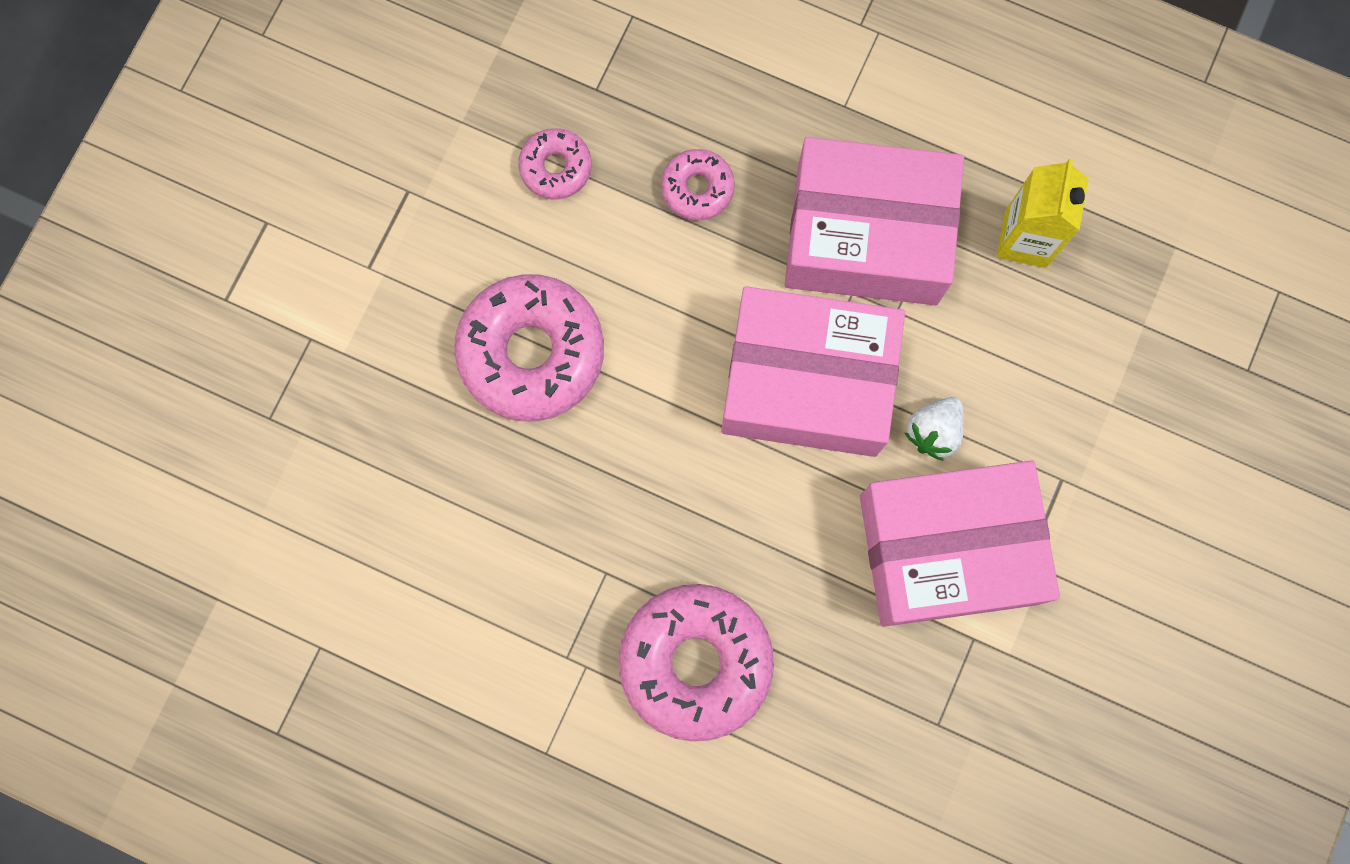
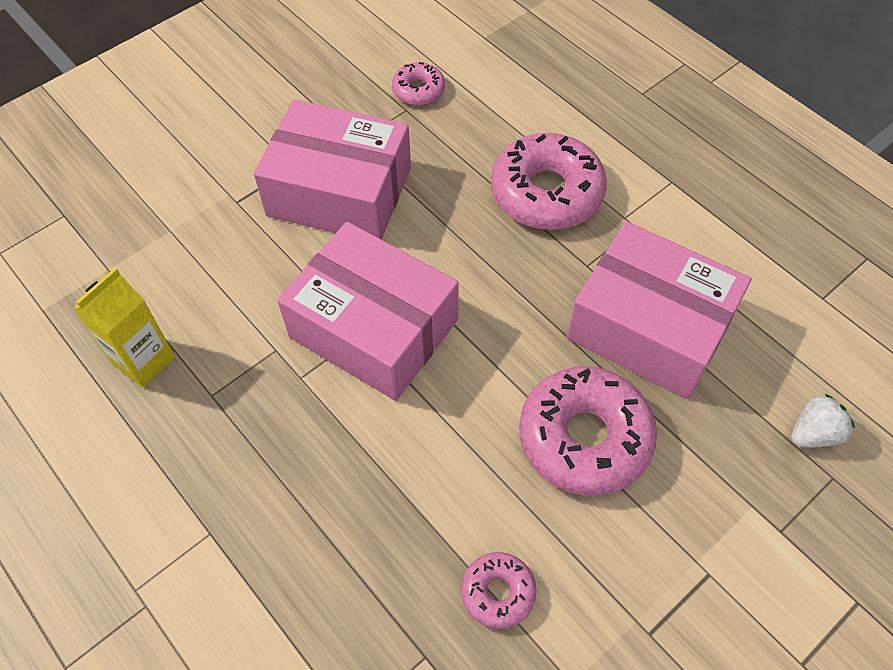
camera: 155 degrees left, 20 degrees down
pink donut [661,149,734,220] -> pink donut moved to [392,62,445,105]
pink box [785,137,964,305] -> pink box moved to [567,221,752,399]
white strawberry [905,397,964,461] -> white strawberry moved to [791,394,855,448]

